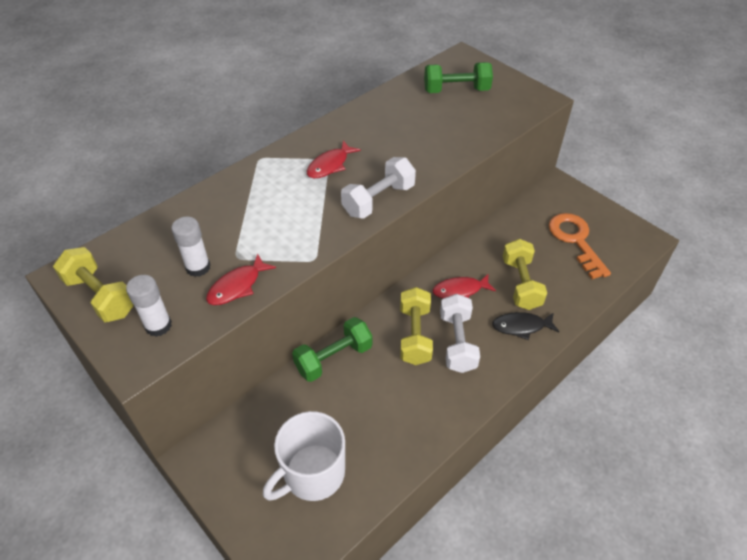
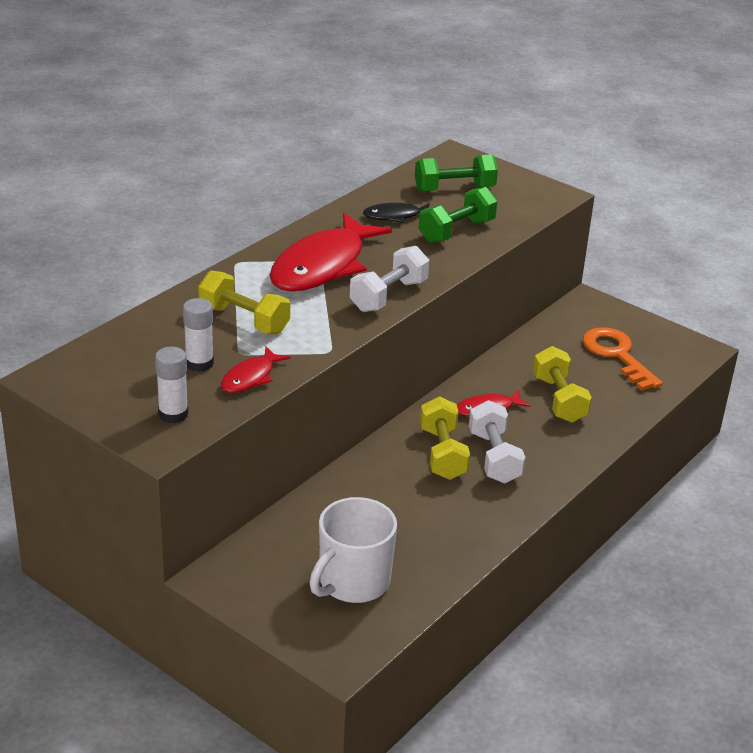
camera: 10 degrees left, 15 degrees down
yellow dumbbell [53,247,134,322] -> yellow dumbbell moved to [198,270,290,335]
green dumbbell [292,317,372,382] -> green dumbbell moved to [418,187,497,243]
red fish [307,140,361,178] -> red fish [270,213,392,291], size x2.12
black fish [492,312,559,340] -> black fish moved to [363,203,430,223]

